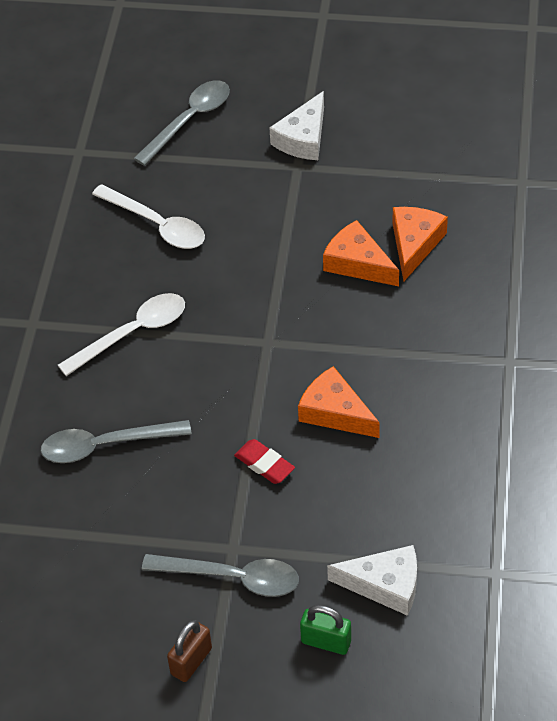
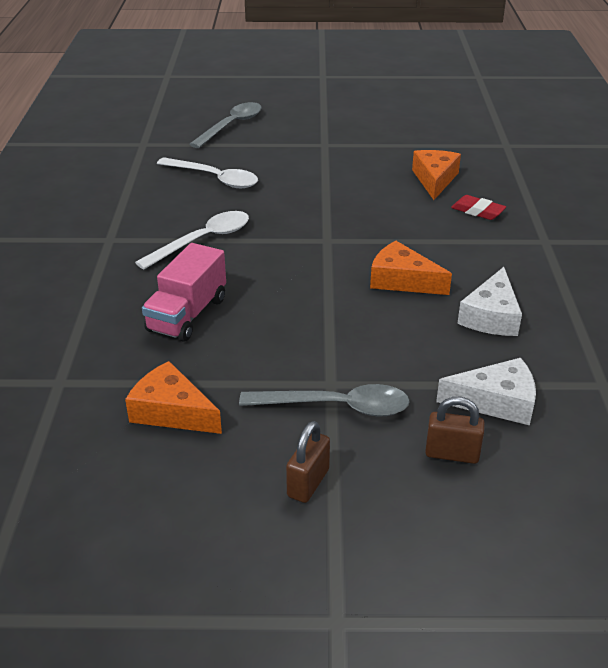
camera: 10 degrees left, 15 degrees down
grey spoon [41,420,192,463] -> pink truck [142,243,226,342]
red eraser [234,439,295,484] -> red eraser moved to [451,195,506,220]
white cheese [269,91,324,160] -> white cheese moved to [457,267,522,336]
green padlock [300,605,351,655] -> brown padlock [425,397,485,464]
orange cheese [323,220,399,286] -> orange cheese moved to [125,361,222,434]

